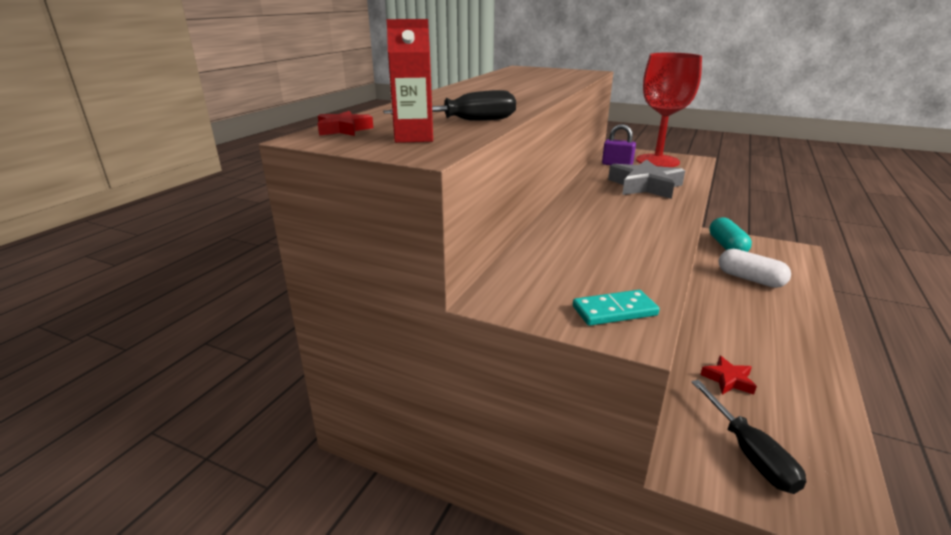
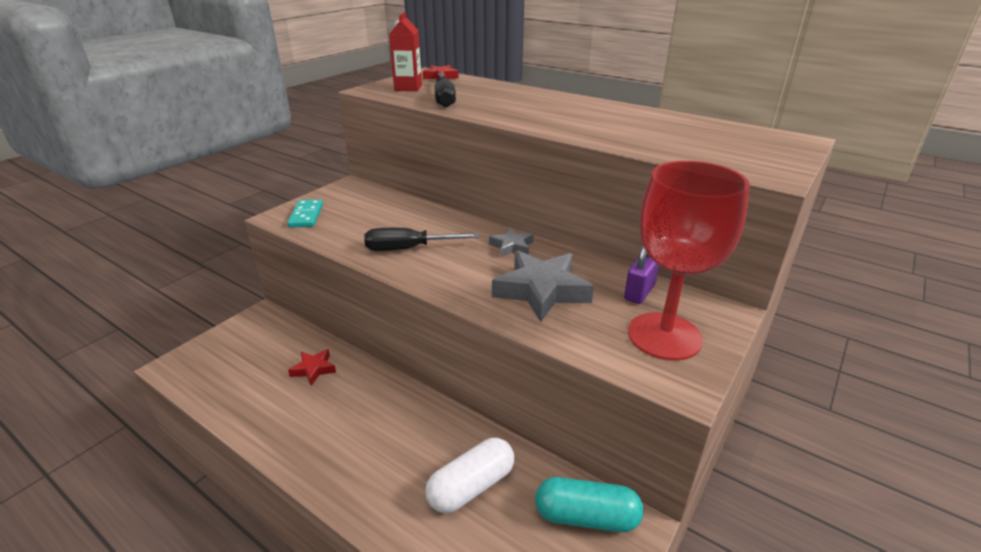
camera: 100 degrees right, 5 degrees up
black screwdriver [691,380,806,494] -> black screwdriver moved to [364,228,480,251]
none -> grey star [489,227,533,257]

